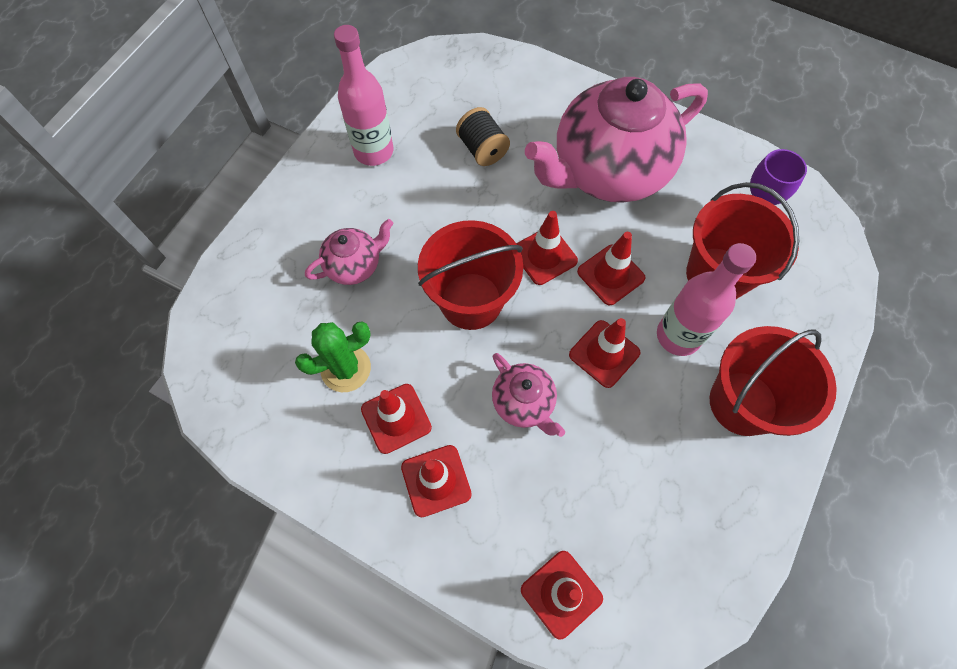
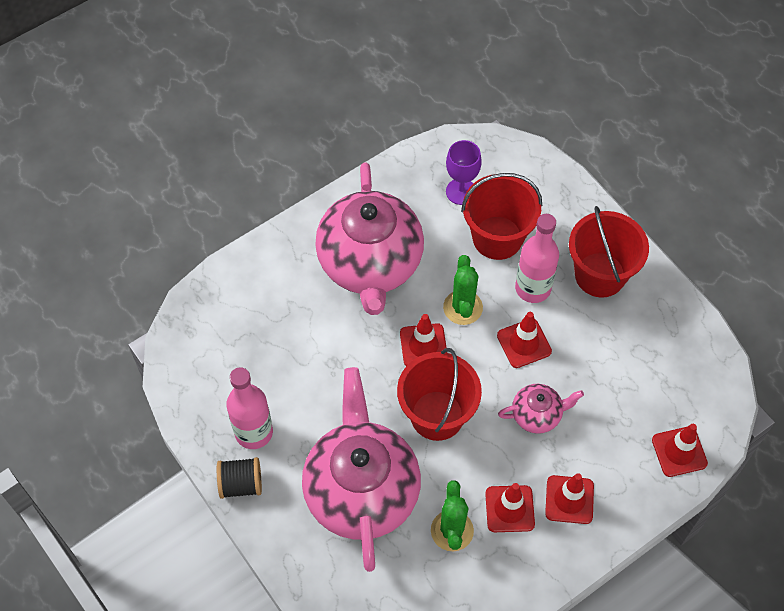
camera: 65 degrees left, 5 degrees down
pink teapot [305,219,393,285] -> pink teapot [302,367,421,572], size x2.23
black spool [456,107,510,166] -> black spool moved to [217,457,262,499]
red traffic cone [577,232,645,305] -> green cactus [443,255,483,325]

